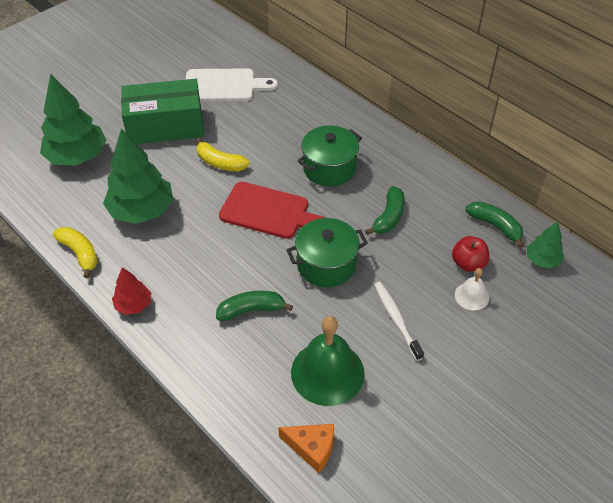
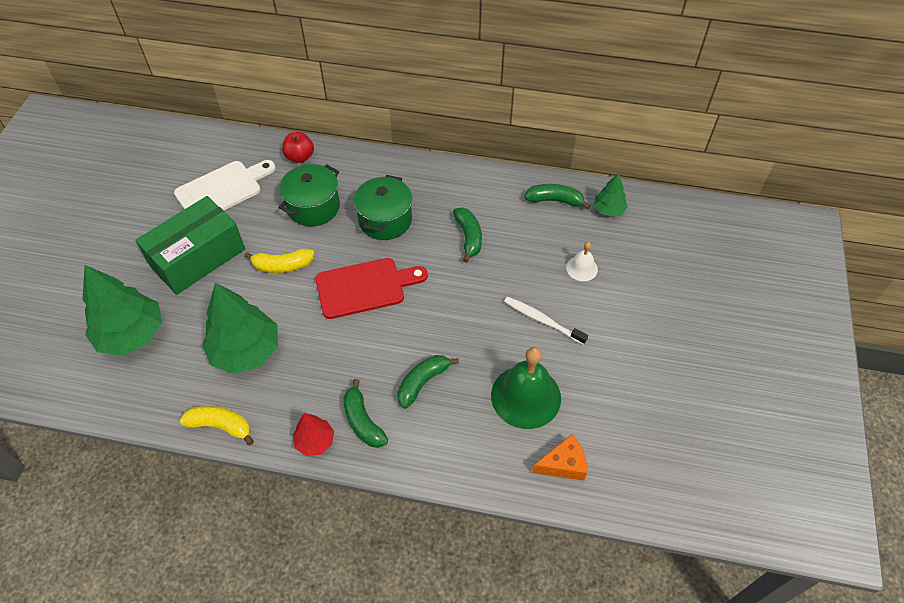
camera: 35 degrees left, 5 degrees up
green pot [286,218,368,287] -> green pot moved to [279,164,340,226]
red apple [452,236,489,272] -> red apple moved to [282,132,314,163]
none -> green banana [343,379,388,448]

